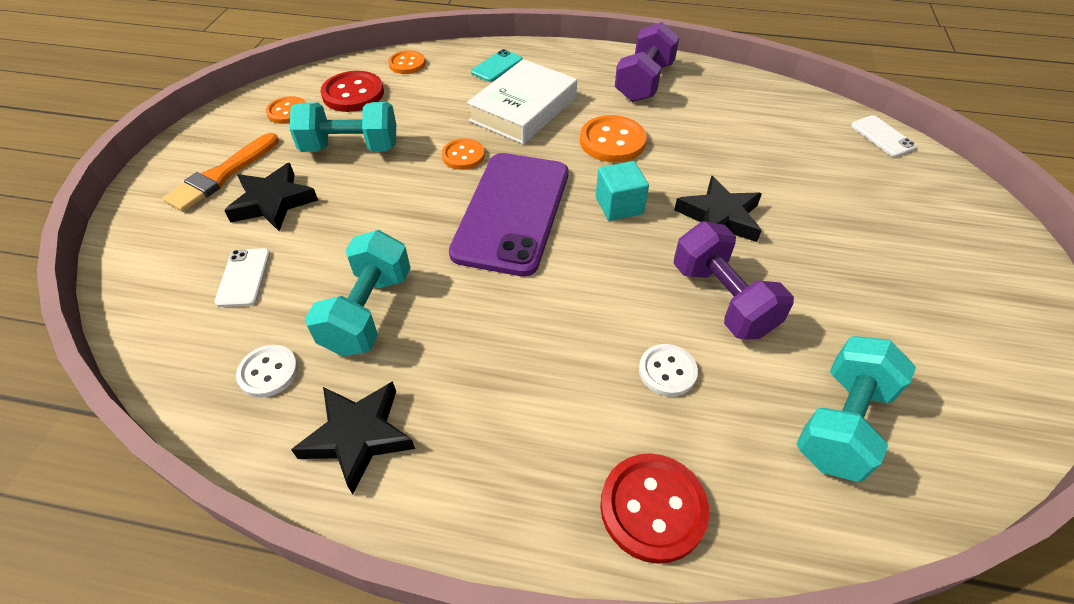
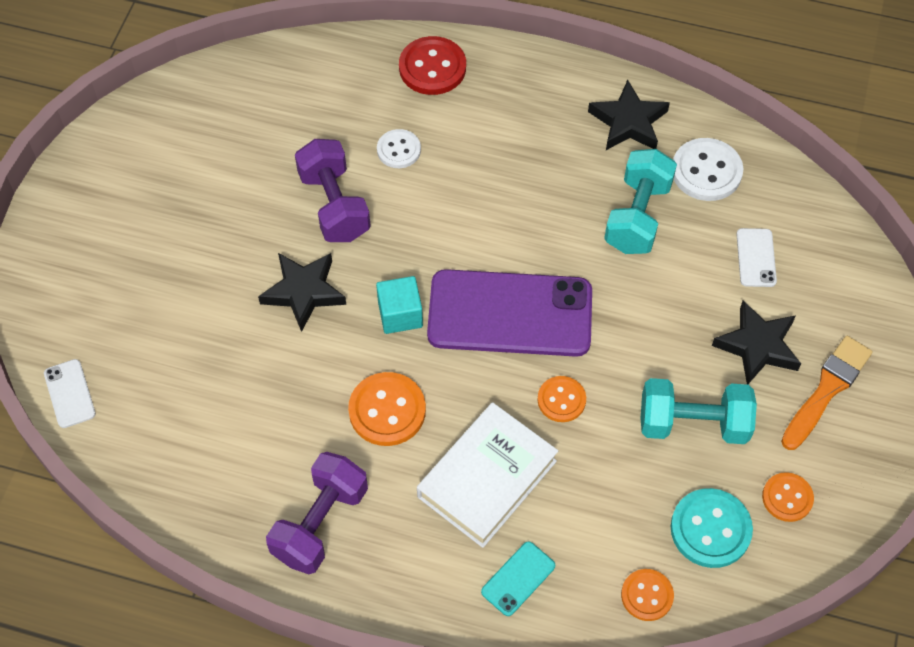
camera: 175 degrees left, 10 degrees up
white button [236,345,298,398] -> white button [673,138,743,201], size x1.58
red button [321,71,384,112] -> turquoise button [671,488,753,568]
purple phone [449,153,568,276] -> purple phone turned 75 degrees clockwise [427,269,592,357]
turquoise dumbbell [796,336,916,482] -> none

